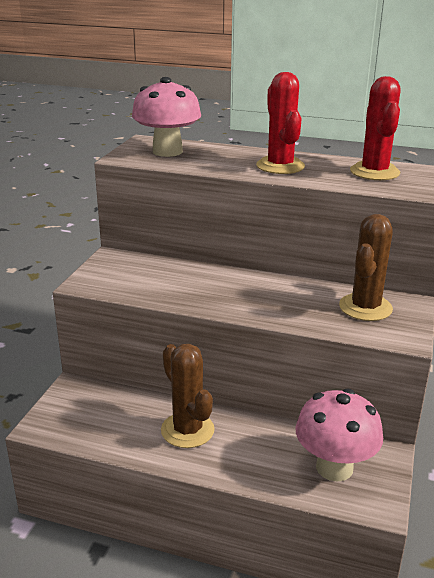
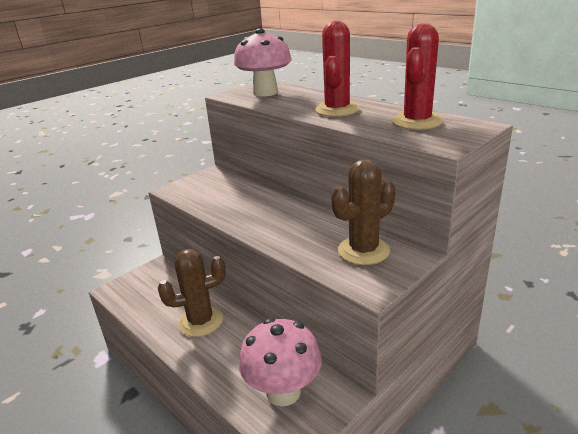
camera: 30 degrees right, 0 degrees up
brown cactus [161,344,215,448] -> brown cactus turned 75 degrees clockwise [158,249,226,337]

